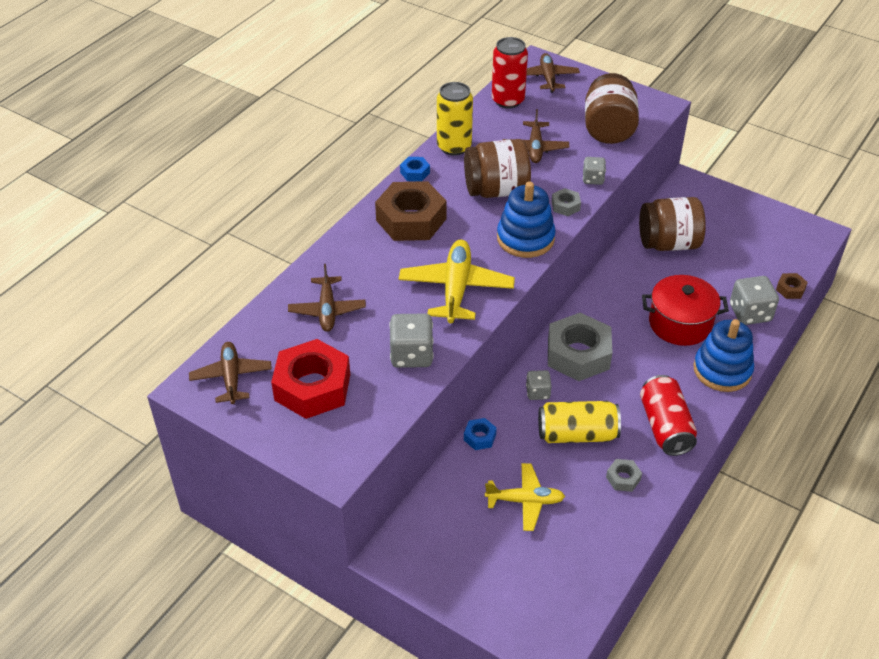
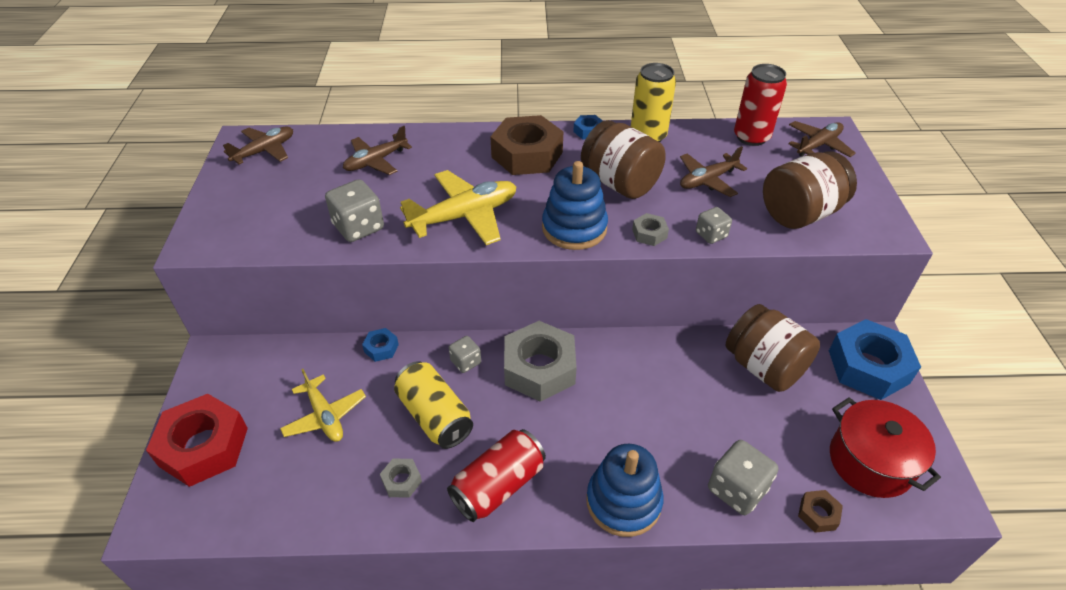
camera: 55 degrees right, 0 degrees up
red nut [271,339,350,419] -> red nut moved to [146,394,248,487]
red pot [642,275,729,346] -> red pot moved to [830,397,941,498]
none -> blue nut [829,319,921,400]

